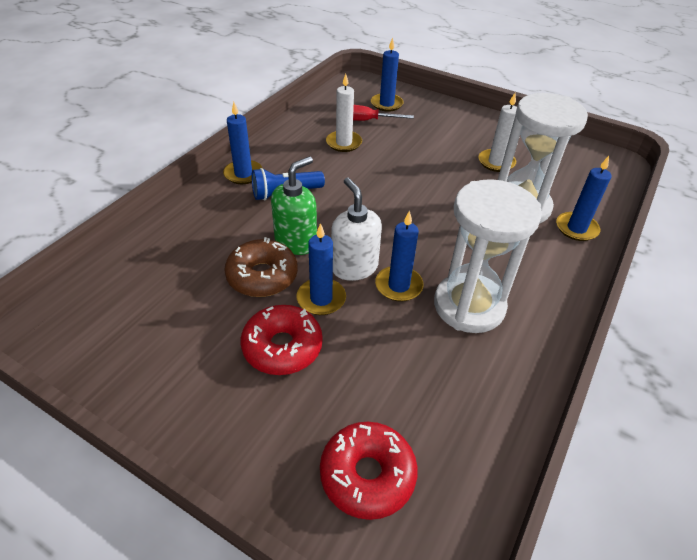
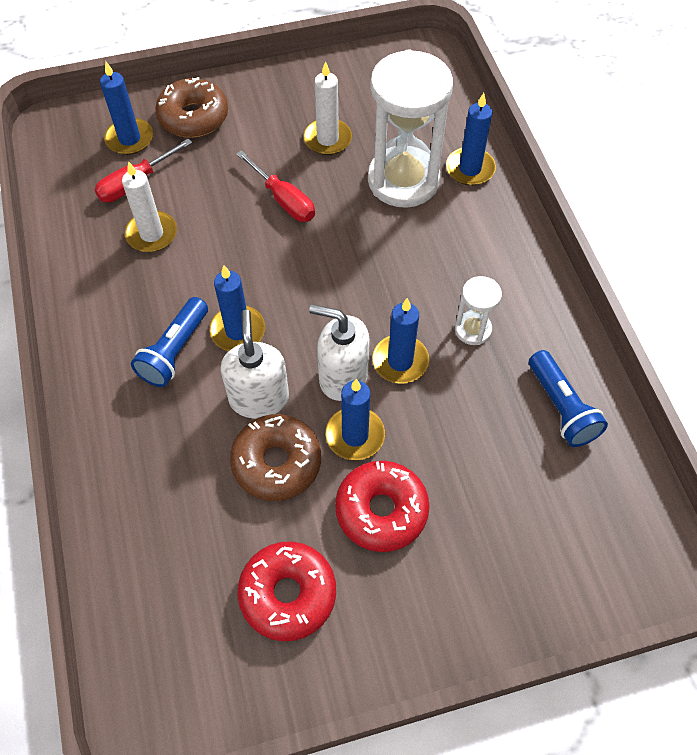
camera: 45 degrees left, 15 degrees up
blue candle [223,102,262,184] -> blue candle moved to [210,265,265,351]
green soap dispenser [271,156,317,255] -> white soap dispenser [221,310,289,419]
red donut [320,422,418,520] -> red donut moved to [237,542,336,641]
white hourglass [434,179,542,333] -> white hourglass [455,276,502,345], size x0.46
none -> brown donut [155,77,228,138]
none -> red screwdriver [236,150,315,222]
none -> blue flashlight [529,350,608,447]

